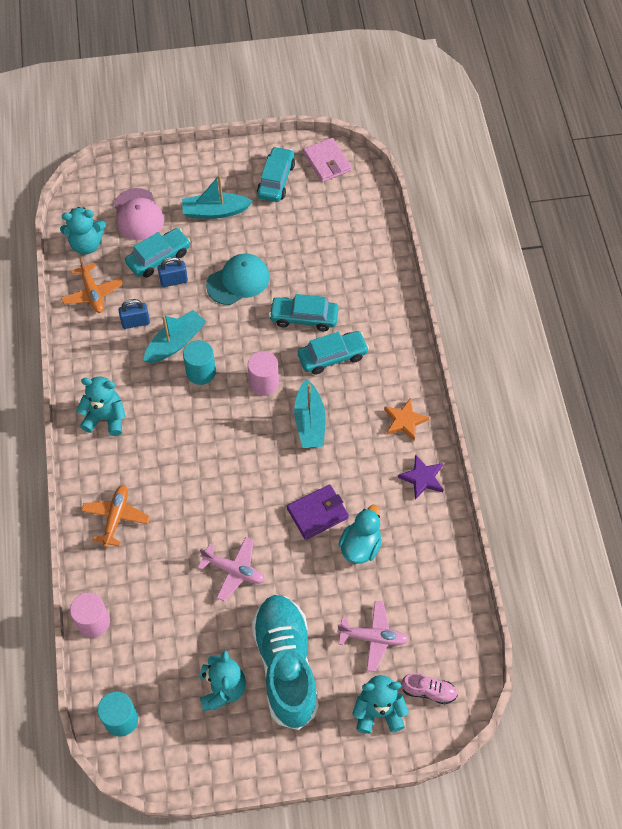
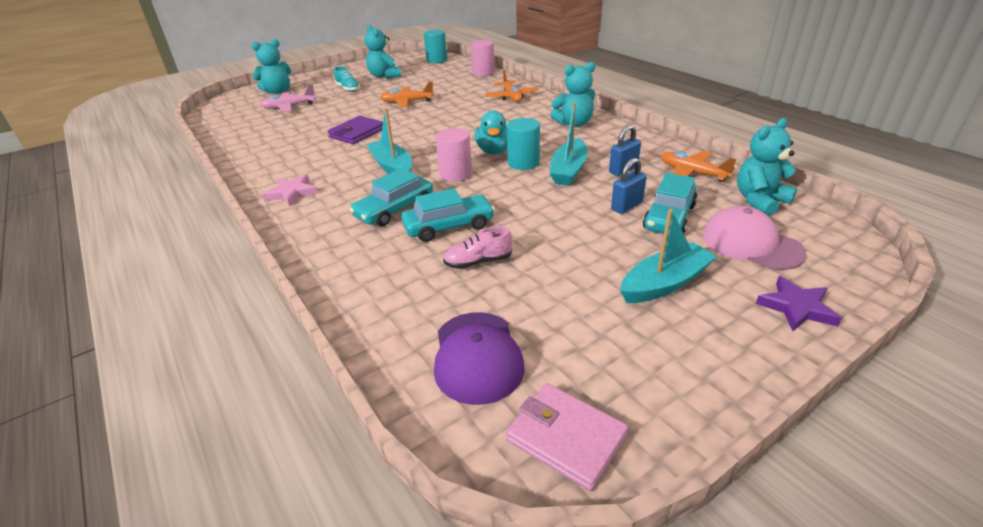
camera: 155 degrees right, 25 degrees down
pink plane [198,537,265,601] -> orange plane [380,82,434,107]
turquoise cap [206,254,270,305] -> none
turquoise shoe [251,594,319,730] -> turquoise shoe [334,66,360,91], size x0.41
turquoise car [257,146,295,202] -> none
turquoise duck [339,505,382,564] -> turquoise duck moved to [475,111,507,154]
orange star [384,398,429,441] -> pink star [262,174,318,206]
purple star [398,454,443,499] -> purple star moved to [756,276,842,331]
pink shoe [401,673,458,704] -> pink shoe moved to [443,226,513,269]
none -> purple cap [434,312,525,405]

